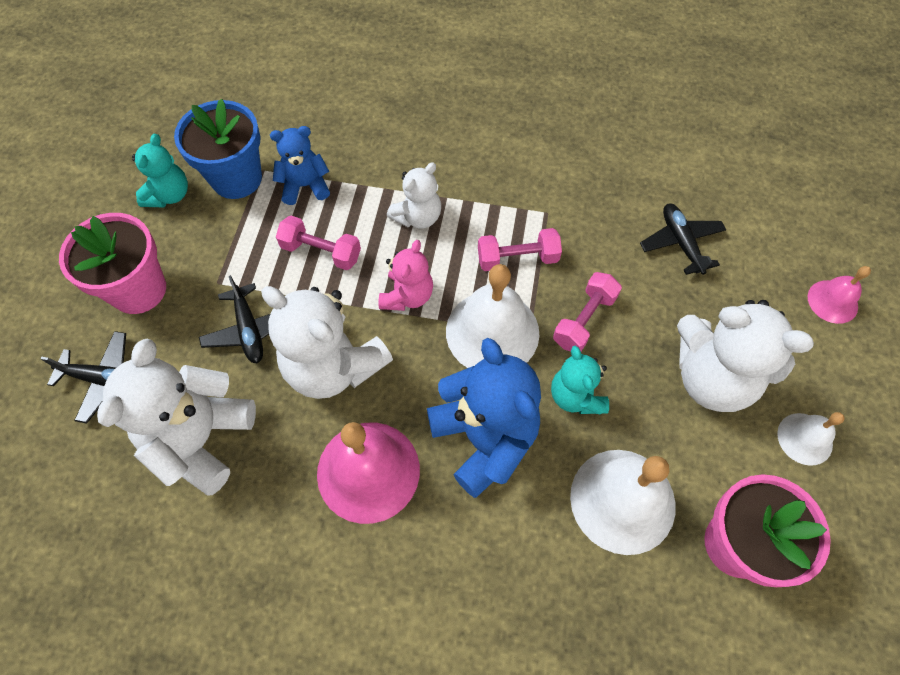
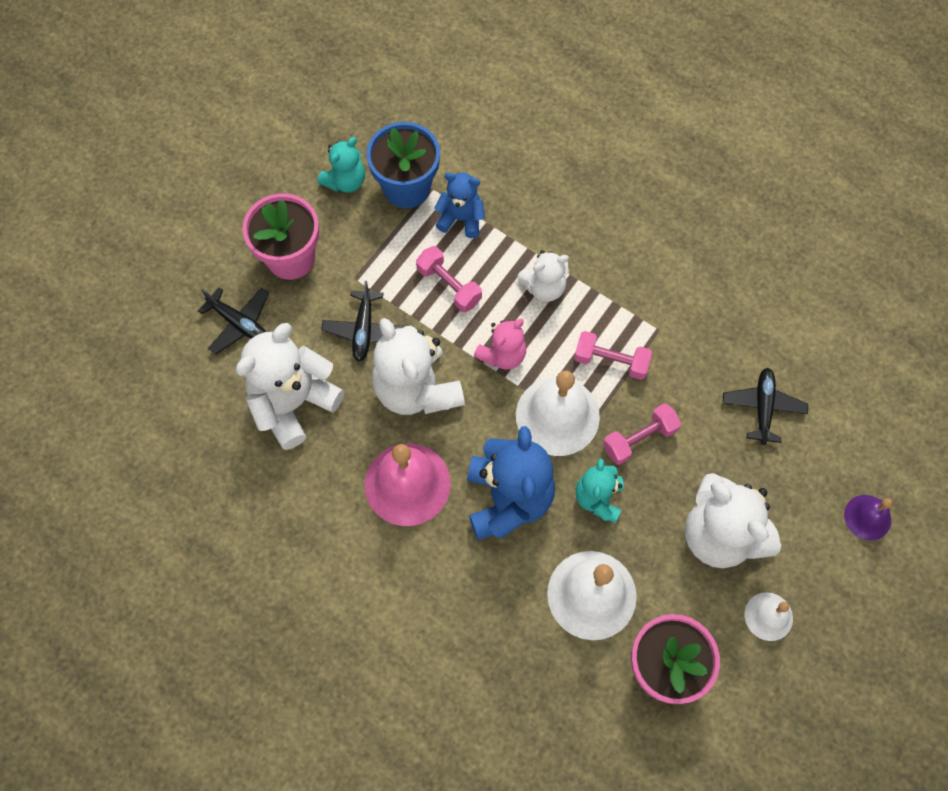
camera: 25 degrees right, 5 degrees up
pink bell [808,266,871,324] -> purple bell [844,495,893,540]

